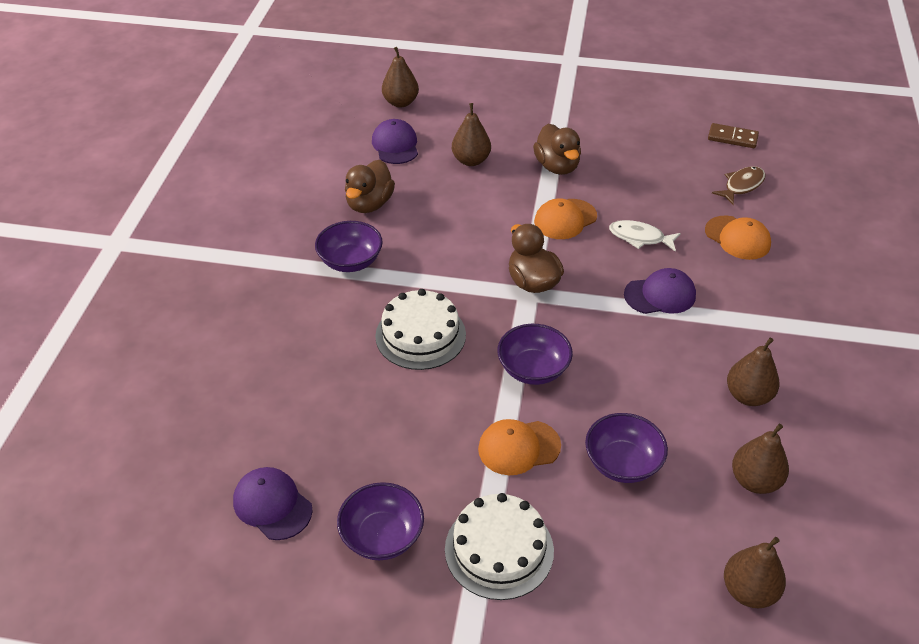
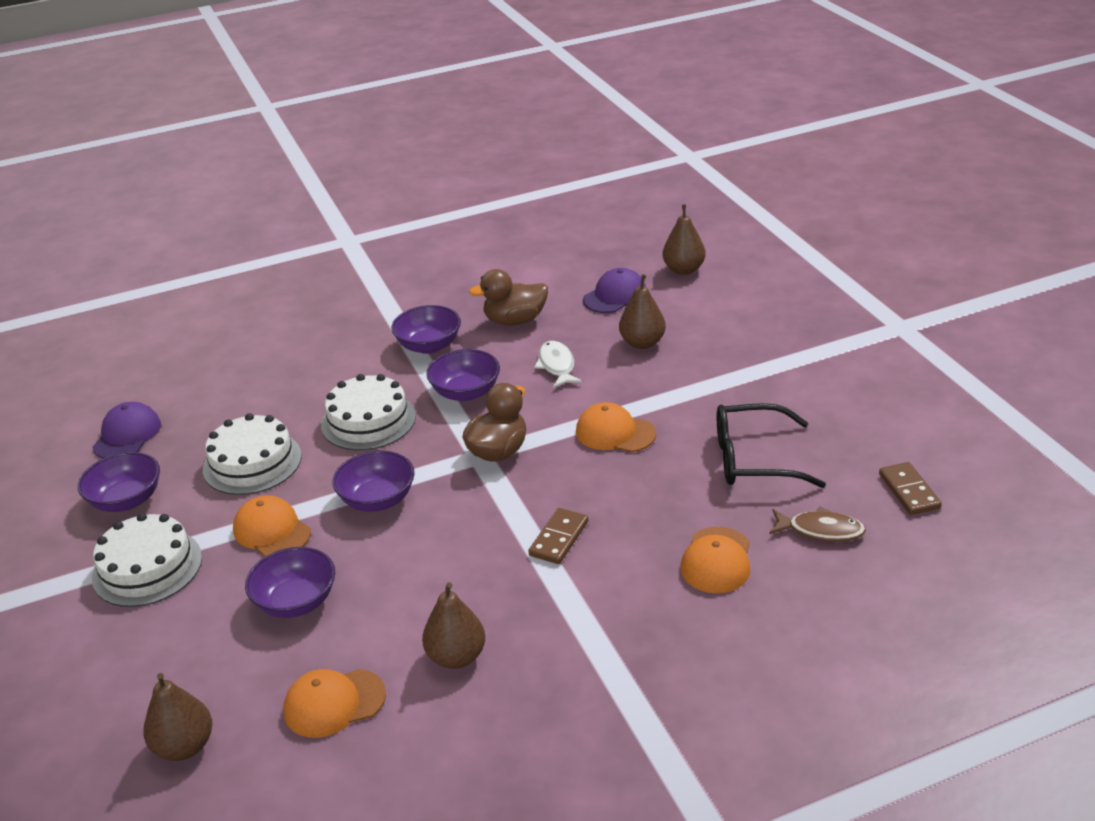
camera: 60 degrees right, 10 degrees down
brown duck [533,124,581,175] -> none
white fish [609,220,681,252] -> white fish moved to [534,341,583,388]
purple cap [624,268,696,314] -> brown domino [528,508,588,564]
brown pear [732,424,789,494] -> orange cap [284,669,386,738]
none -> white cake [203,413,302,495]
none -> purple bowl [426,349,500,401]
none -> black glasses [717,403,826,488]

